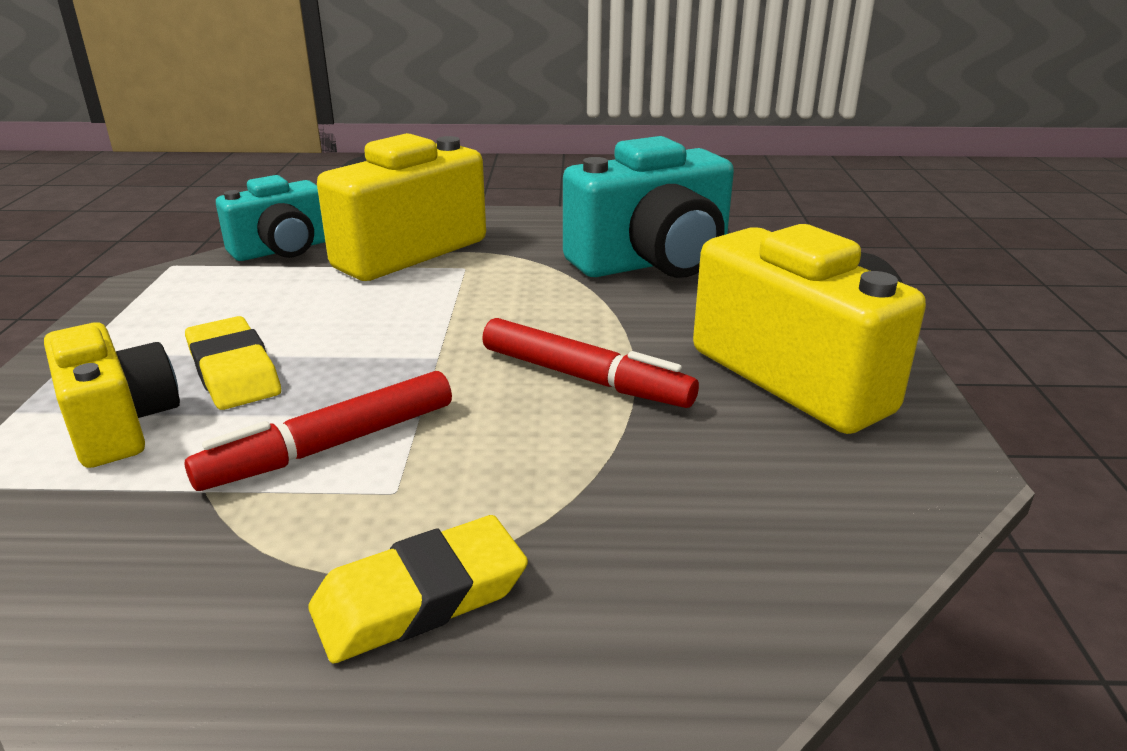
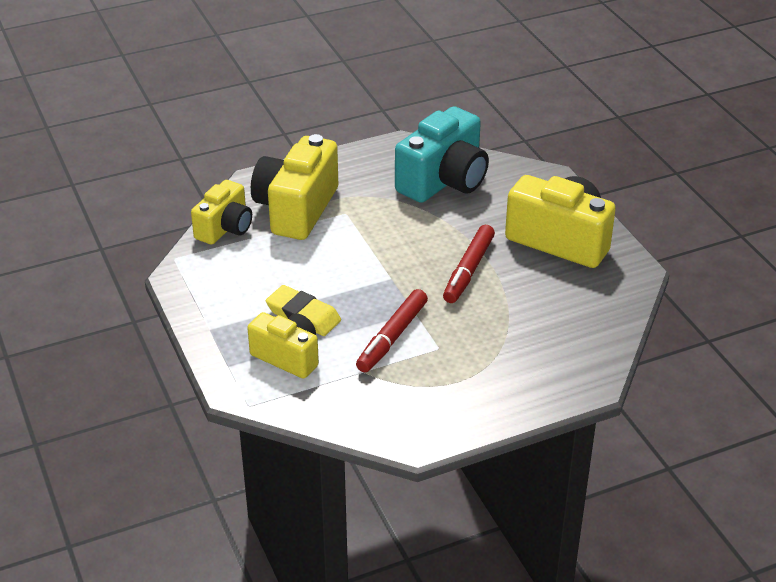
camera: 25 degrees left, 10 degrees up
turquoise camera [216,175,325,261] -> yellow camera [191,180,252,245]
yellow eraser [308,515,528,663] -> none
red marker [482,318,699,408] -> red marker turned 105 degrees clockwise [443,225,495,303]

